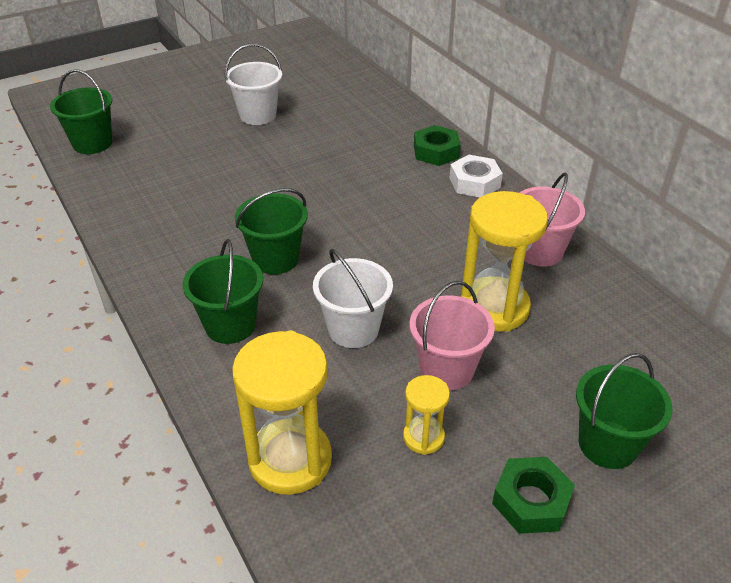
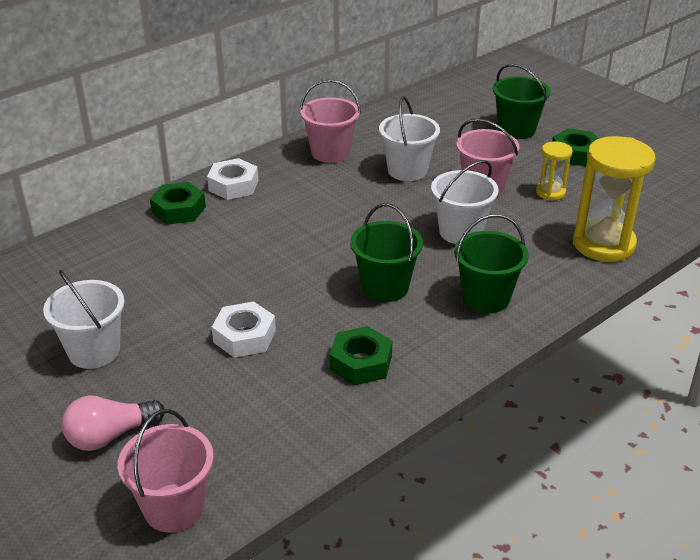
camera: 100 degrees left, 5 degrees down
green bucket [50,69,112,154] -> pink bucket [118,409,214,533]
yellow hourglass [461,191,548,332] -> white bucket [379,97,440,181]
none -> pink light bulb [62,395,165,451]
none -> white nut [212,301,276,358]
none -> green nut [330,326,393,386]

